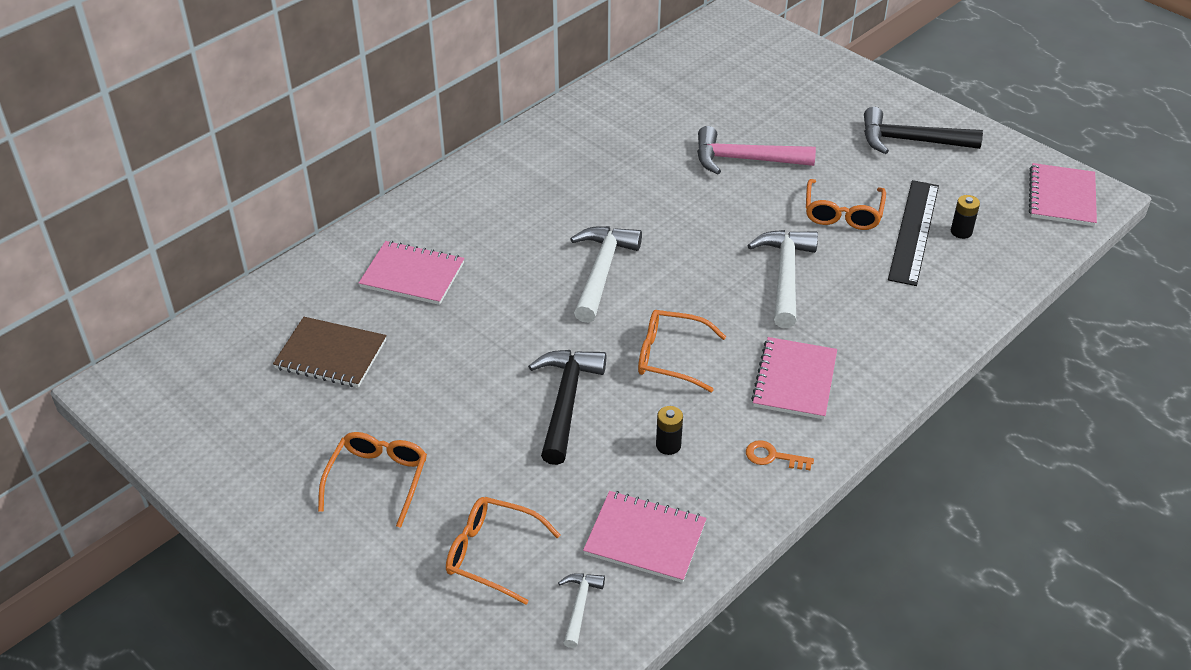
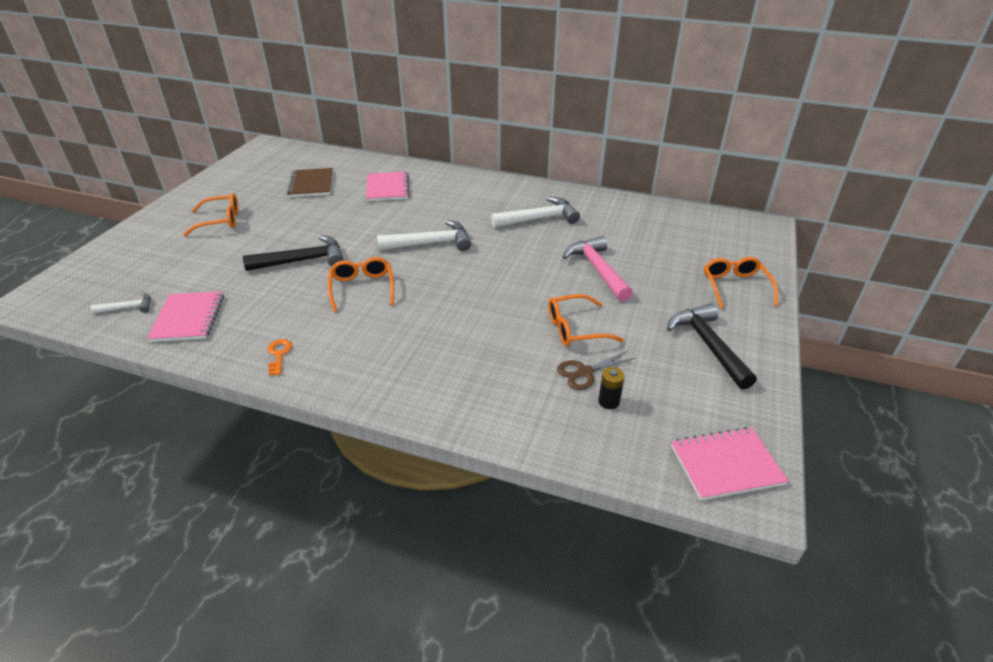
camera: 65 degrees right, 5 degrees down
orange glasses [446,497,560,605] -> orange glasses moved to [704,257,778,309]
black battery [656,406,683,455] -> none
white hammer [747,230,818,328] -> white hammer moved to [491,197,580,228]
pink notebook [751,337,837,419] -> none
black ruler [888,180,939,286] -> brown scissors [557,351,636,390]

